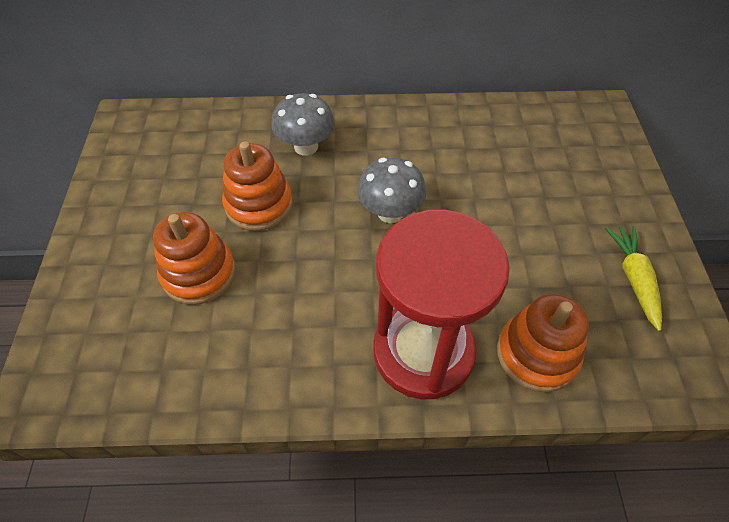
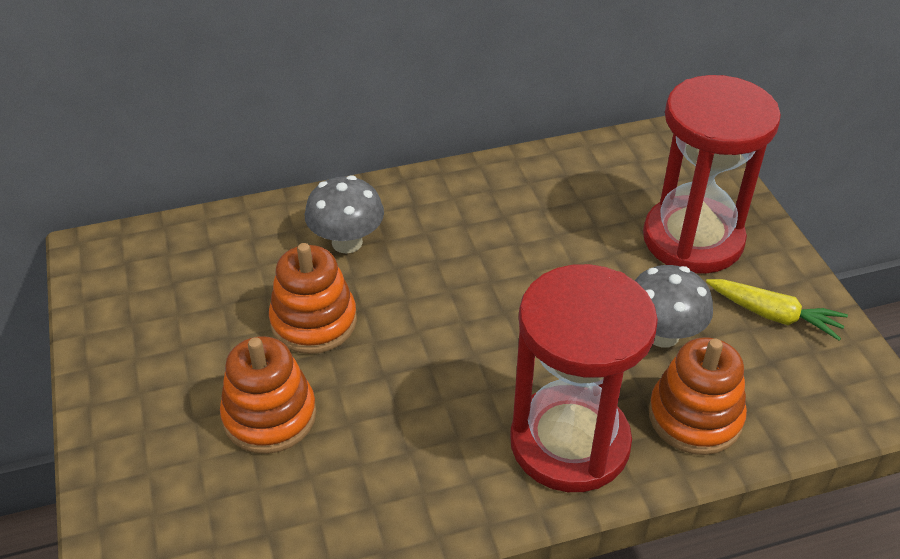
camera: 15 degrees left, 10 degrees down
grey mushroom [357,157,426,223] -> grey mushroom moved to [635,265,713,348]
yellow carrot [605,226,662,331] -> yellow carrot turned 135 degrees clockwise [706,279,848,340]
none -> red hourglass [643,75,781,274]

